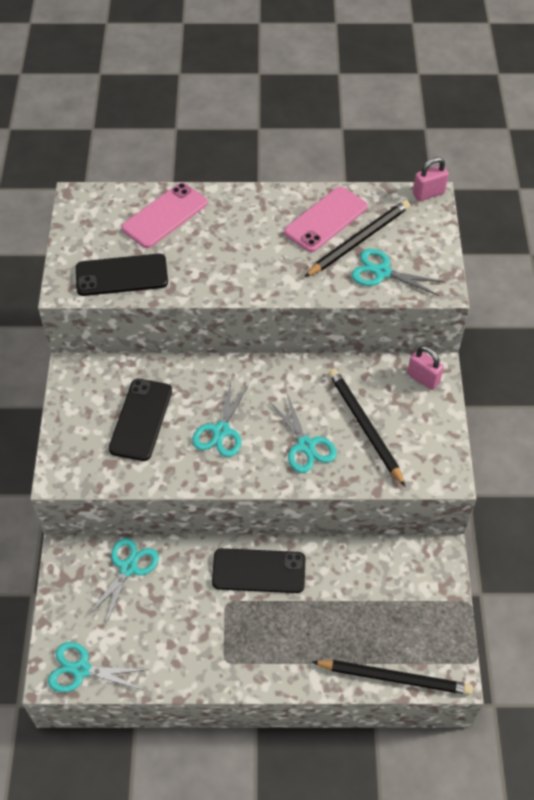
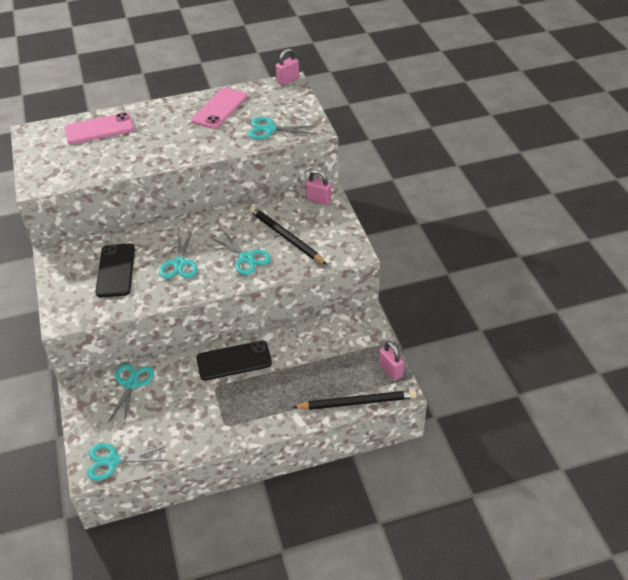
camera: 15 degrees left, 10 degrees down
black phone [76,254,168,296] -> none
pink phone [122,183,208,248] -> pink phone turned 45 degrees clockwise [65,113,134,144]
black pencil [304,200,410,277] -> none
none -> pink padlock [379,341,404,381]

